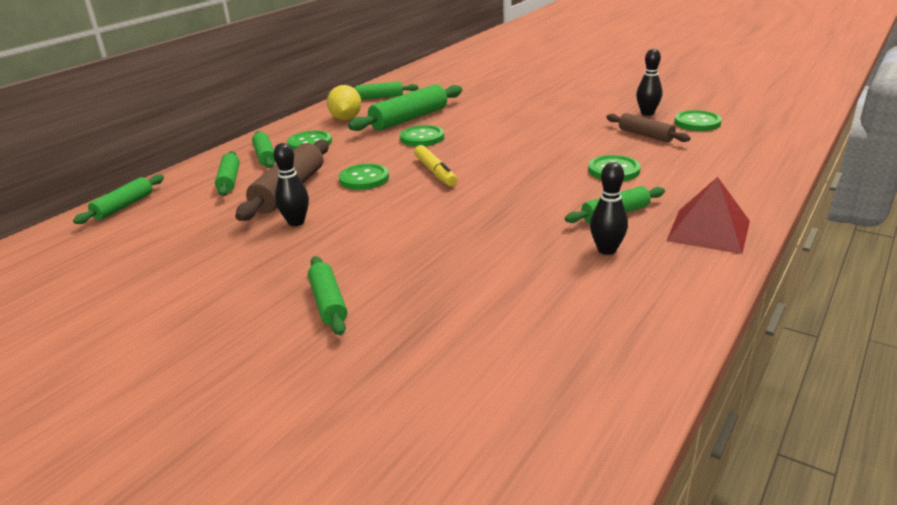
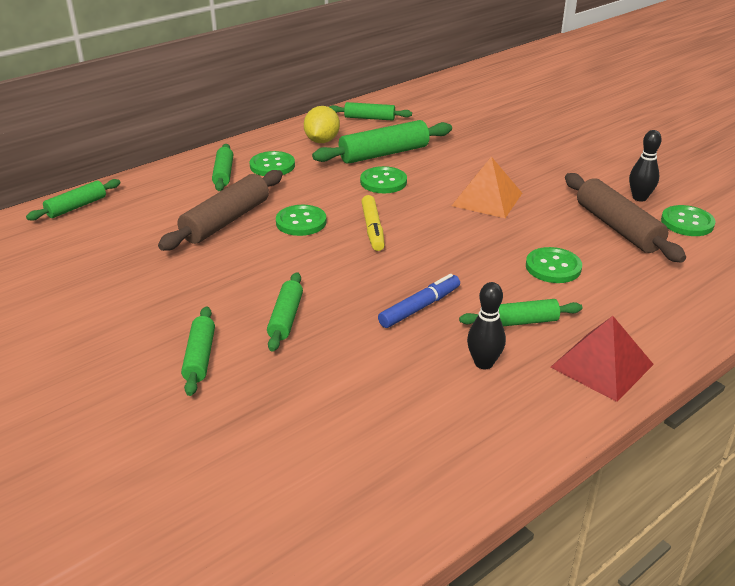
camera: 15 degrees right, 5 degrees up
green rolling pin [215,151,240,196] -> green rolling pin moved to [267,272,303,351]
black bowling pin [273,143,309,226] -> none
brown rolling pin [606,113,690,142] -> brown rolling pin [565,173,686,262], size x1.66
none -> blue marker [378,274,460,328]
none -> orange pyramid [452,157,522,218]

